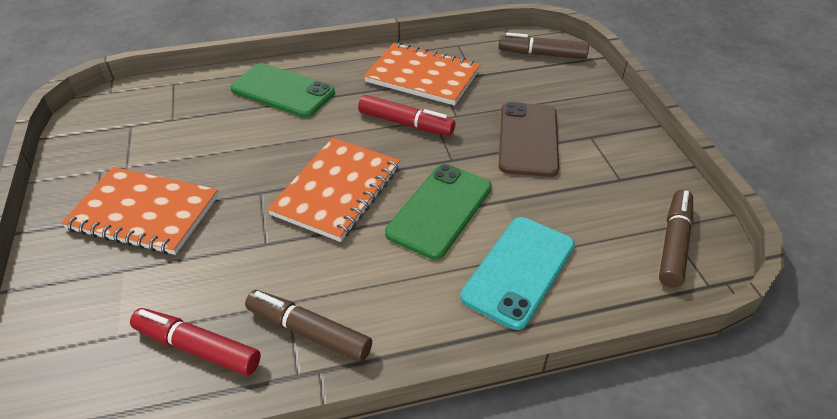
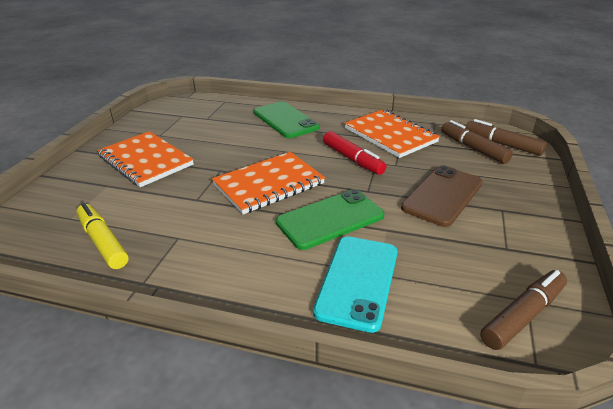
camera: 30 degrees right, 10 degrees down
red marker [130,308,261,376] -> yellow marker [76,203,129,269]
brown marker [245,290,372,362] -> brown marker moved to [441,120,513,164]
turquoise phone [460,217,575,330] -> turquoise phone turned 45 degrees counterclockwise [313,236,397,333]

